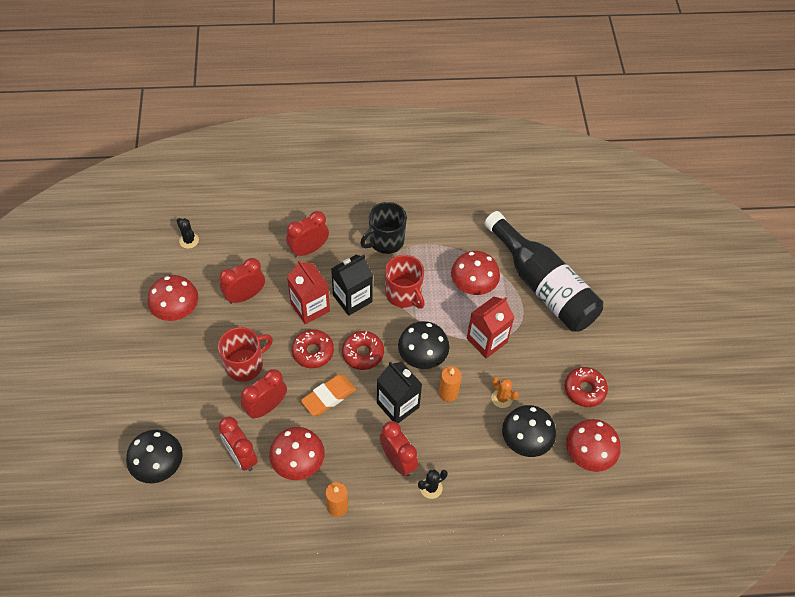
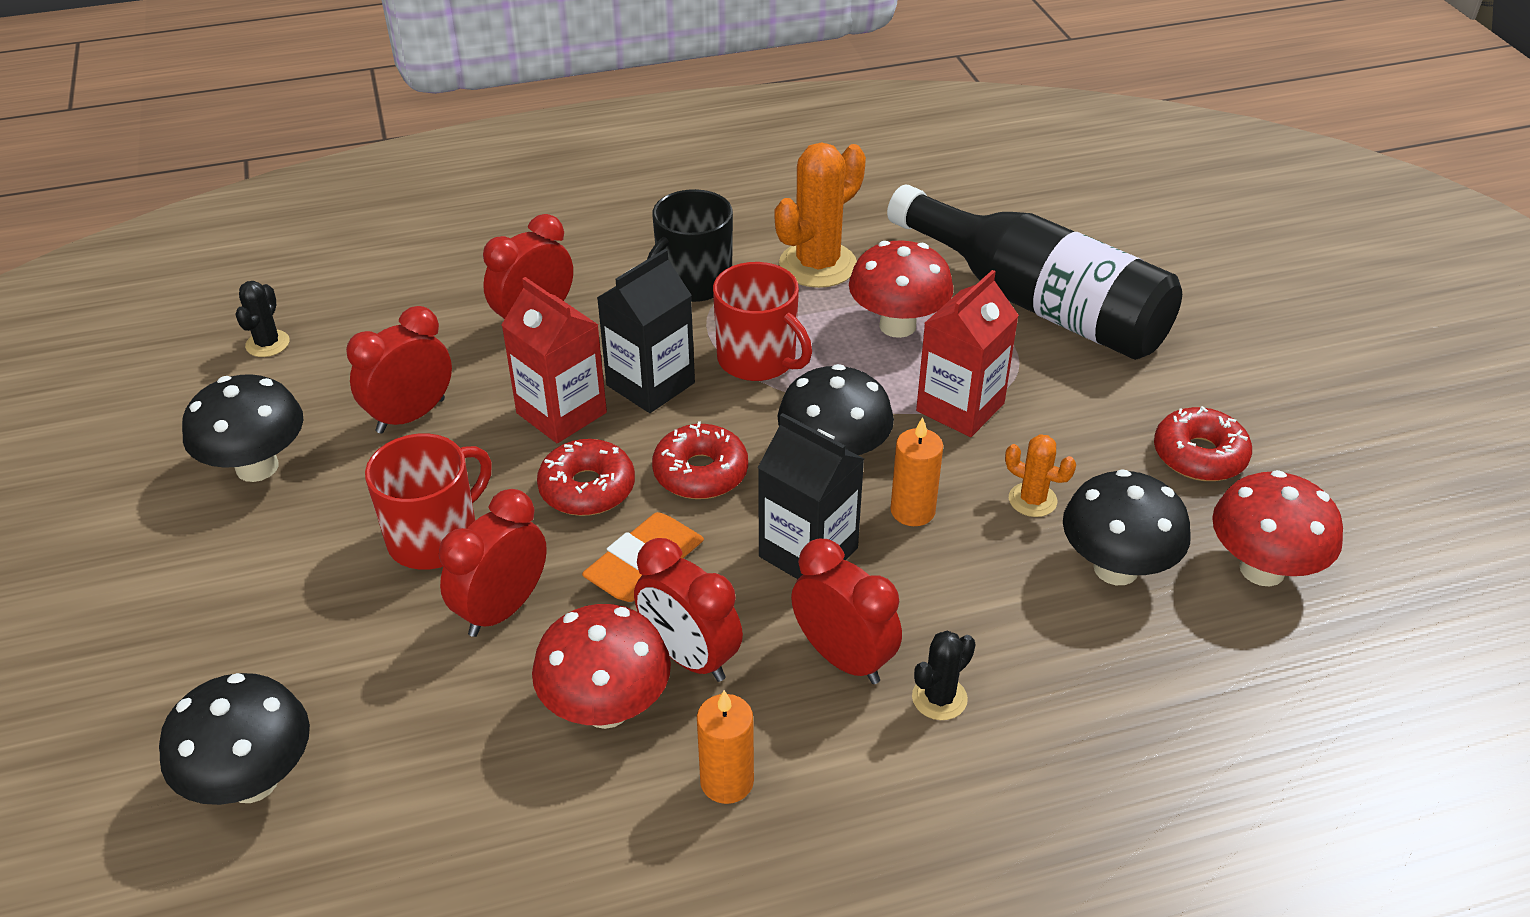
camera: 10 degrees left, 15 degrees down
red mushroom [147,275,198,321] -> black mushroom [182,374,303,482]
black cactus [177,218,199,249] -> black cactus turned 60 degrees clockwise [235,281,290,357]
red clock [218,416,258,471] -> red clock moved to [634,538,743,682]
none -> orange cactus [775,142,866,288]

